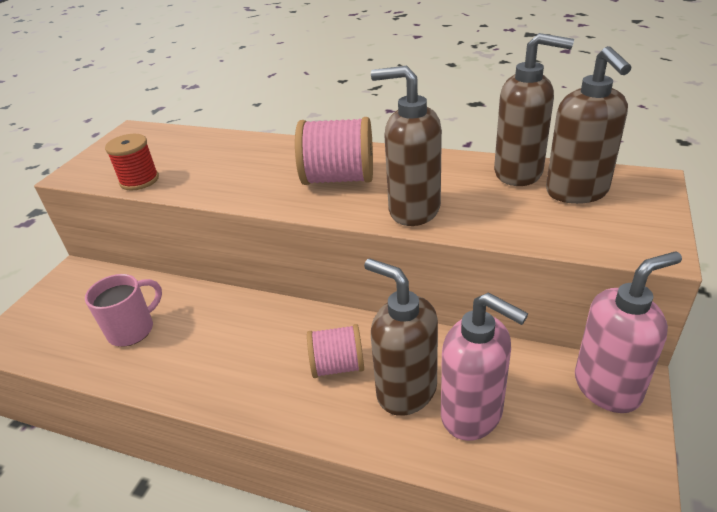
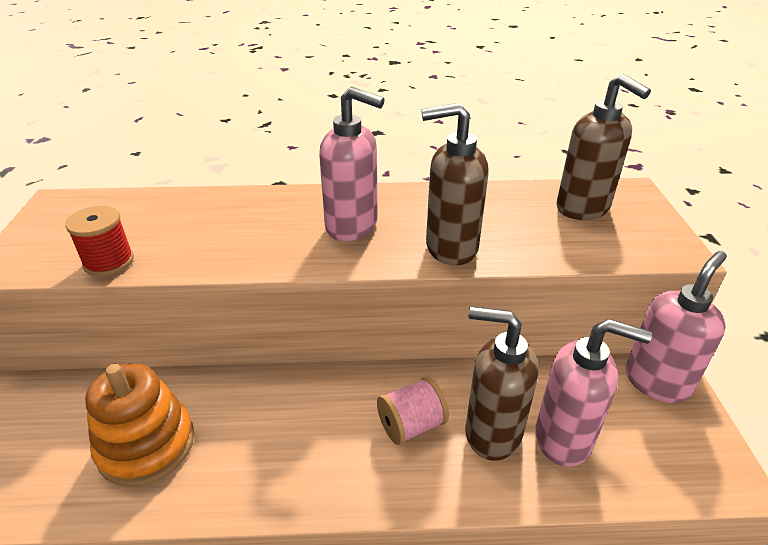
camera: 25 degrees left, 0 degrees up
pink mug [85,274,162,347] -> orange stacking toy [85,364,194,487]
pink spool [295,117,373,185] -> pink soap dispenser [319,87,385,241]
brown soap dispenser [494,33,574,186] -> none

